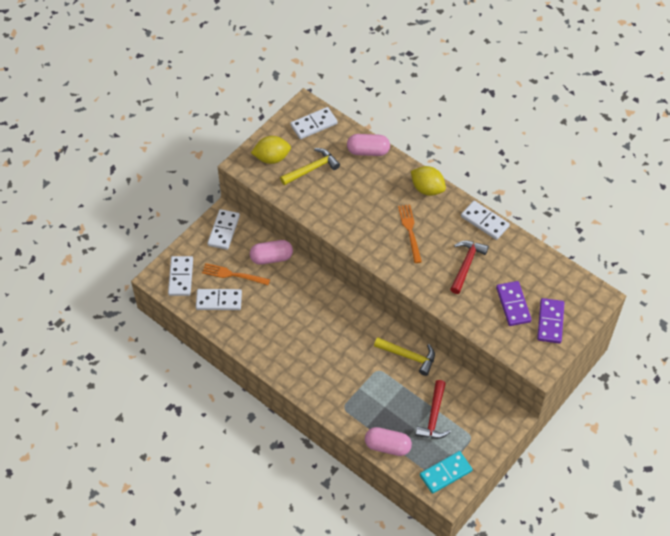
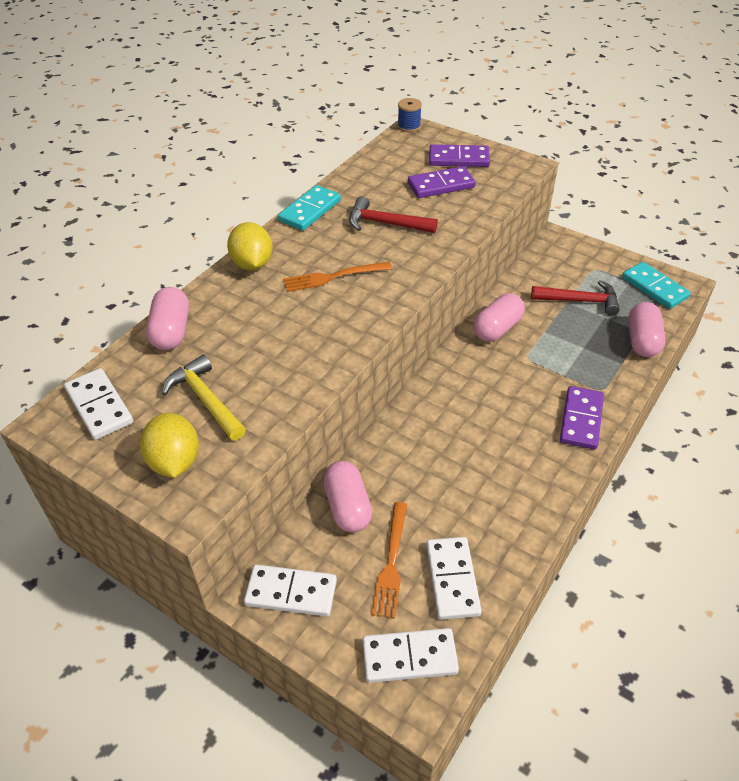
camera: 95 degrees left, 10 degrees down
yellow hammer [374,337,435,376] -> pink capsule [473,293,525,342]
yellow lemon [411,166,446,196] -> yellow lemon turned 45 degrees counterclockwise [227,222,273,270]
white domino [461,201,510,240] -> turquoise domino [278,185,341,231]
none -> blue spool [398,98,422,132]
none -> purple domino [560,386,604,450]

